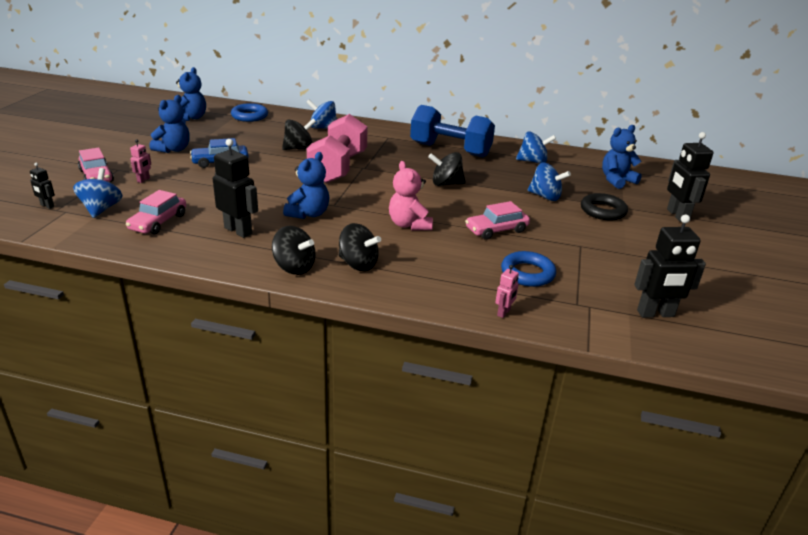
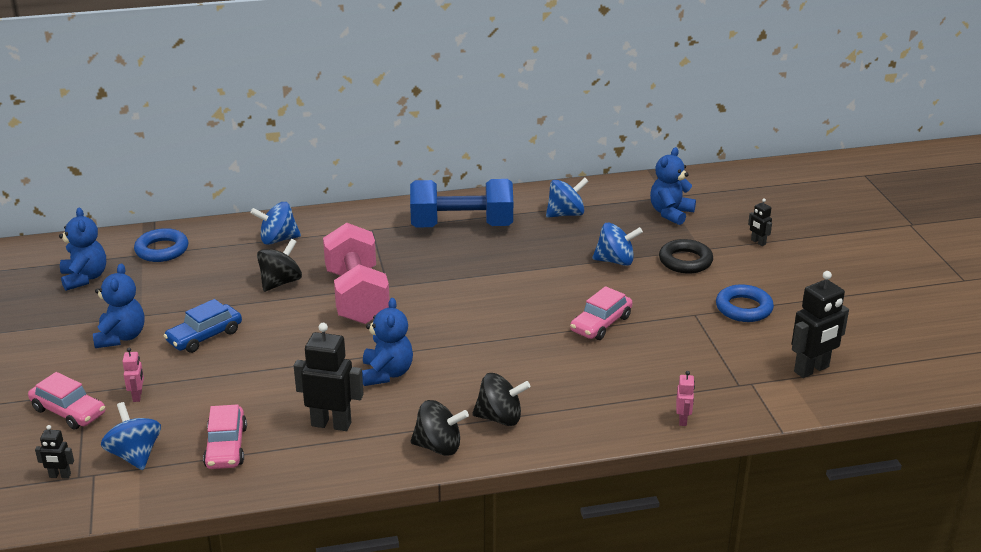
camera: 25 degrees left, 0 degrees up
pink teddy bear [389,161,433,231] -> none
black spinning top [428,152,465,186] -> none
blue ring [501,251,556,287] -> blue ring moved to [716,284,774,322]
black robot [667,132,713,222] -> black robot [748,198,772,246], size x0.50

